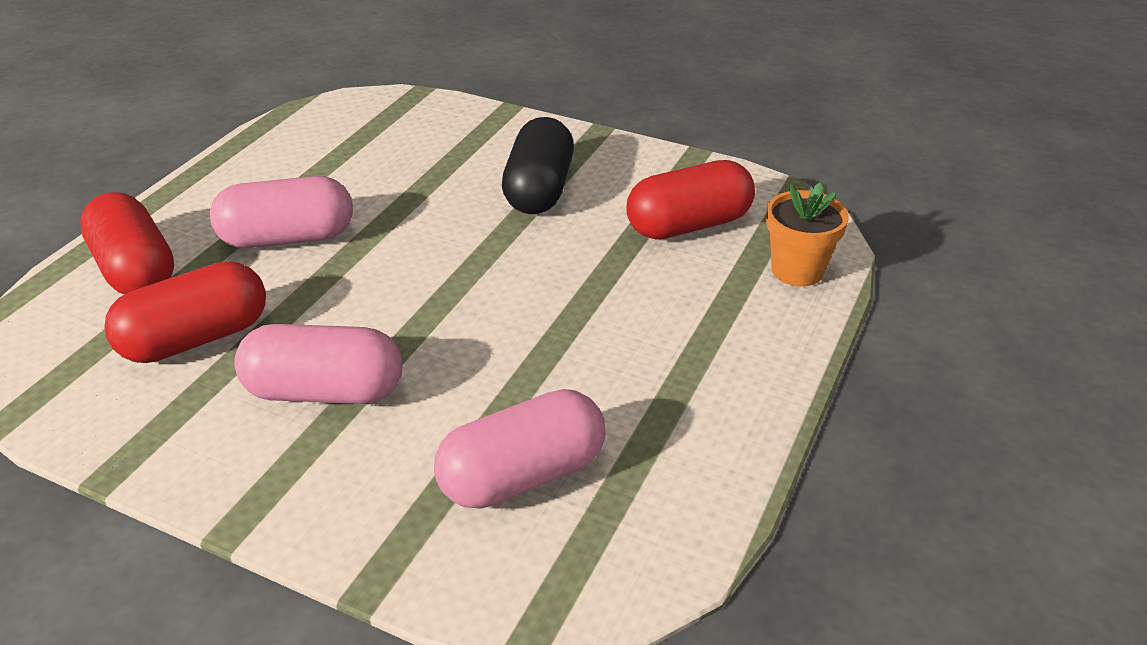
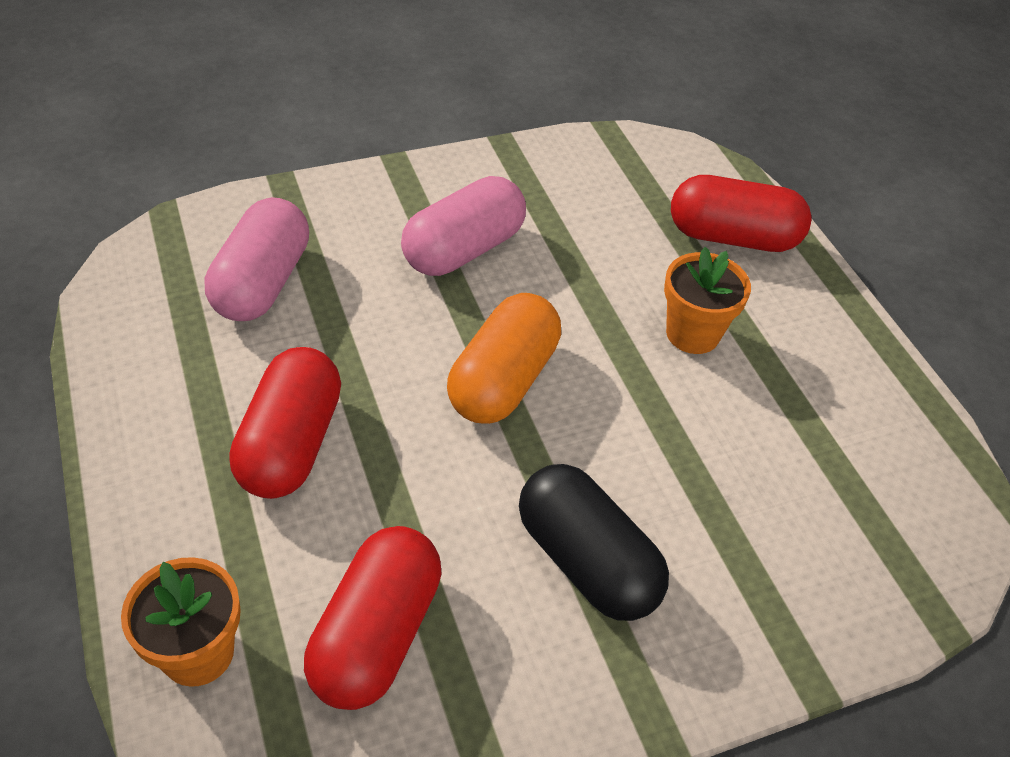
camera: 130 degrees right, 10 degrees up
red capsule [104,261,266,363] -> red capsule moved to [229,347,341,499]
pink capsule [210,176,353,248] -> orange flower pot [664,247,751,354]
none -> orange capsule [447,293,561,424]

